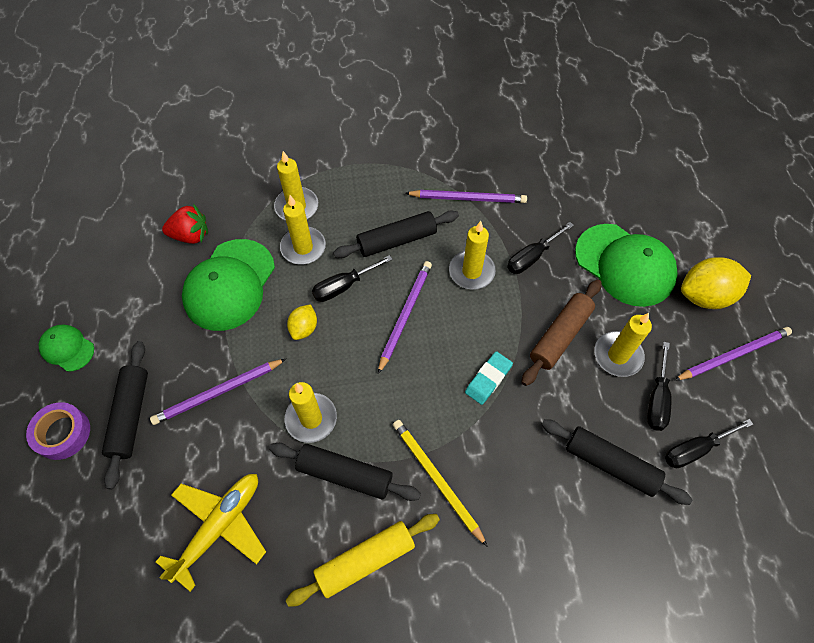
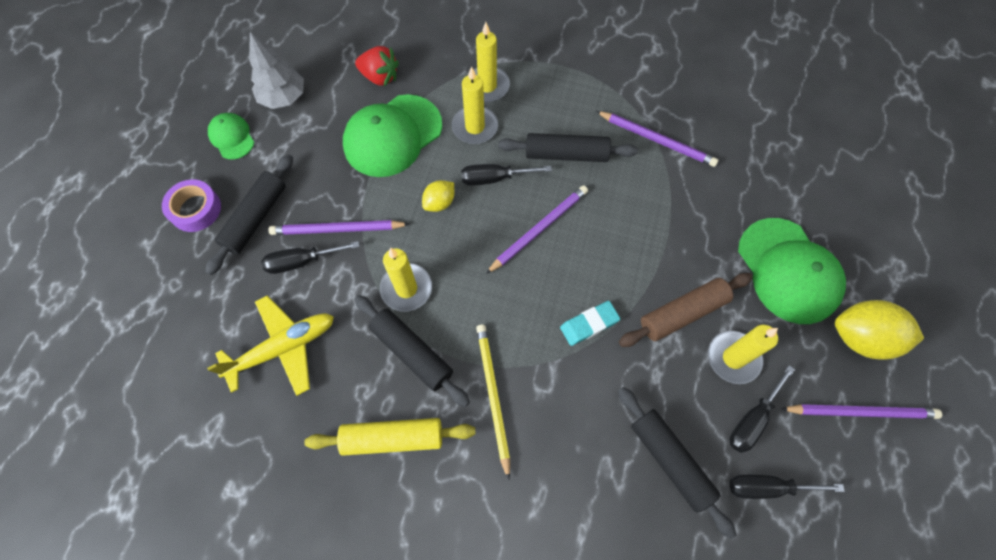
camera: 25 degrees right, 5 degrees up
yellow candle [449,221,496,290] -> none
black screwdriver [507,222,574,274] -> black screwdriver moved to [261,241,360,274]
none -> grey tree [249,32,304,109]

